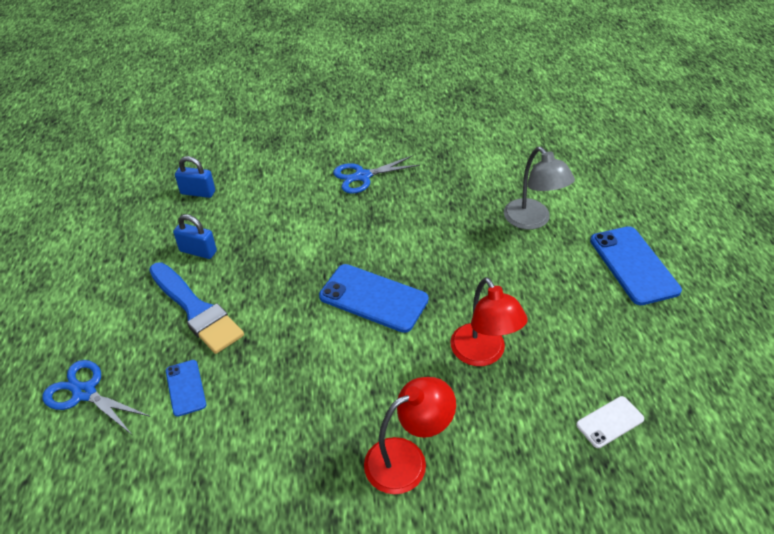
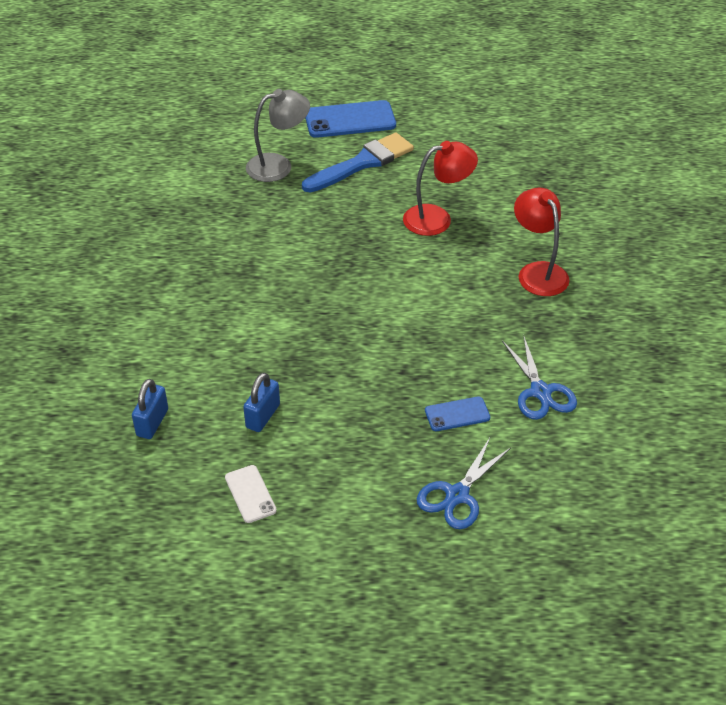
camera: 85 degrees left, 0 degrees up
blue brush [149,262,244,354] -> blue brush moved to [302,132,414,192]
blue phone [319,264,429,333] -> none
blue scissors [333,155,420,194] -> blue scissors moved to [502,335,577,420]
white phone [576,396,644,448] -> white phone moved to [225,465,277,523]

